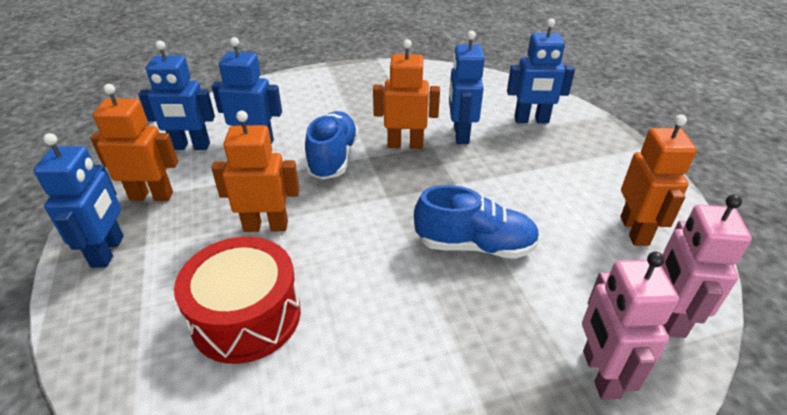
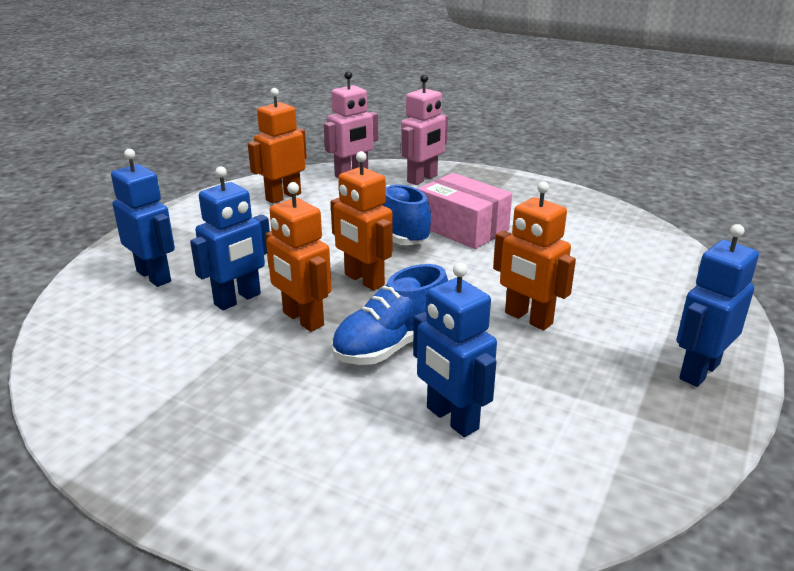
camera: 135 degrees left, 10 degrees down
orange robot [90,84,178,201] -> orange robot moved to [331,151,393,290]
blue robot [138,41,215,150] -> none
red drum [174,237,301,364] -> none
none -> pink box [418,173,512,249]

